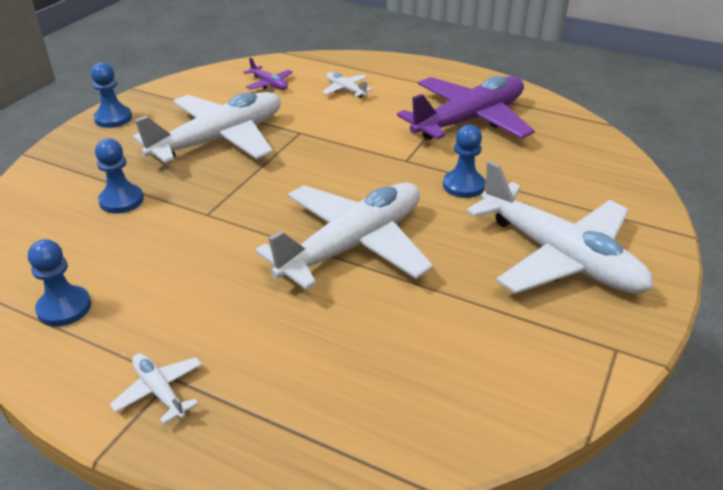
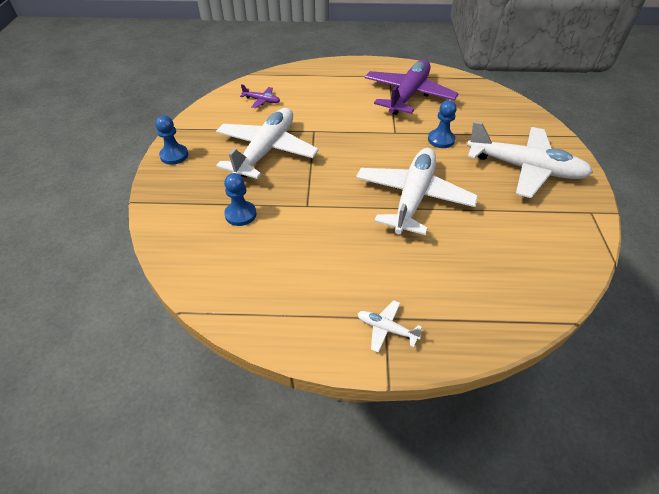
camera: 25 degrees left, 10 degrees up
blue pawn [28,239,91,327] -> none
white plane [322,72,373,98] -> none

